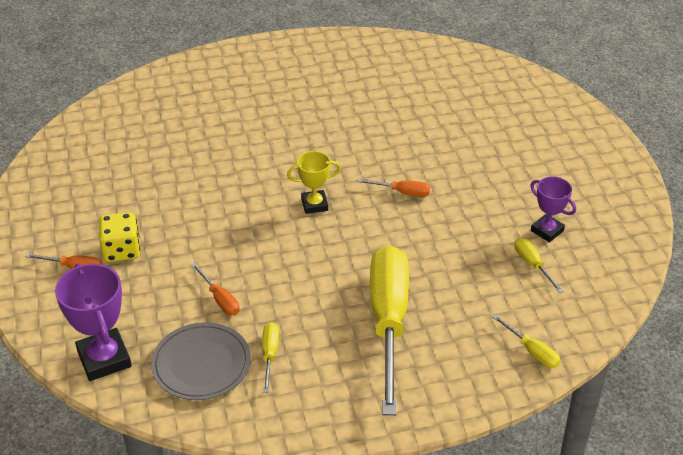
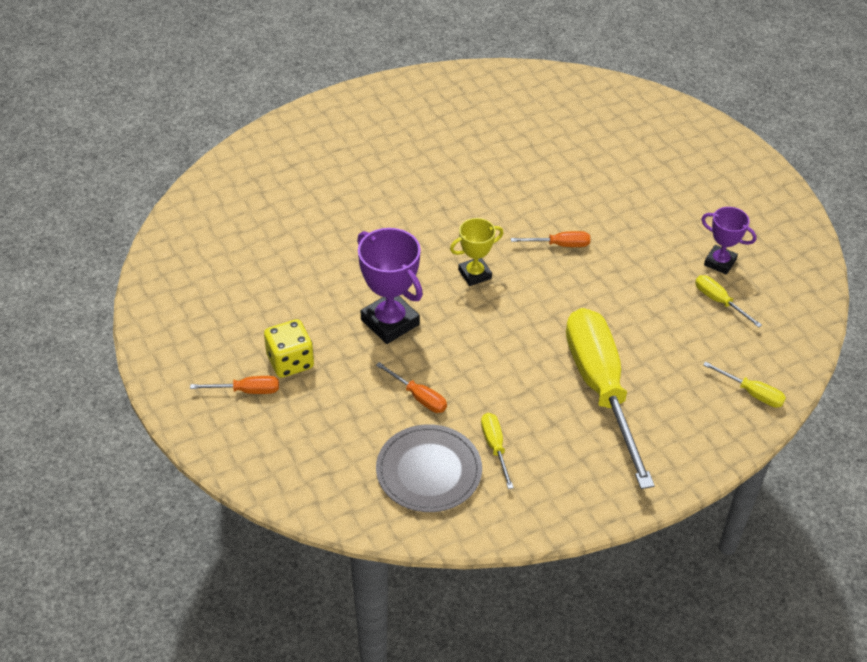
camera: 15 degrees left, 5 degrees up
purple trophy [55,263,132,381] -> purple trophy moved to [357,228,423,344]

